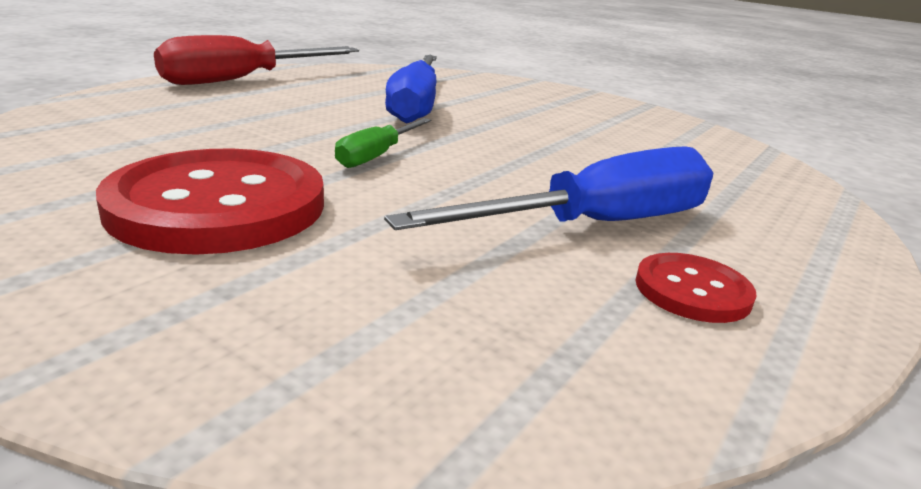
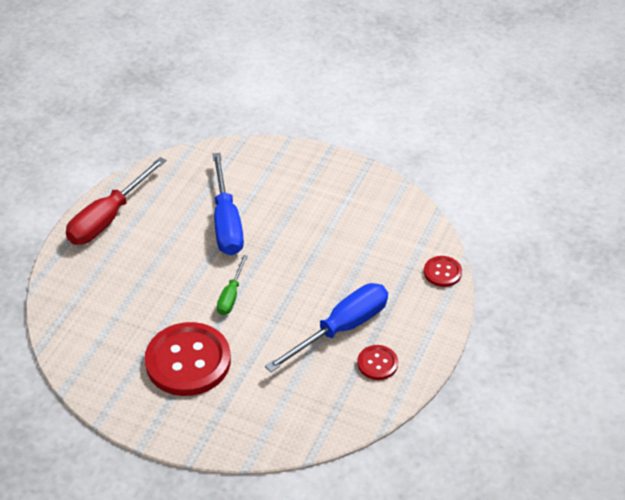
camera: 10 degrees left, 20 degrees up
none -> red button [424,256,462,287]

